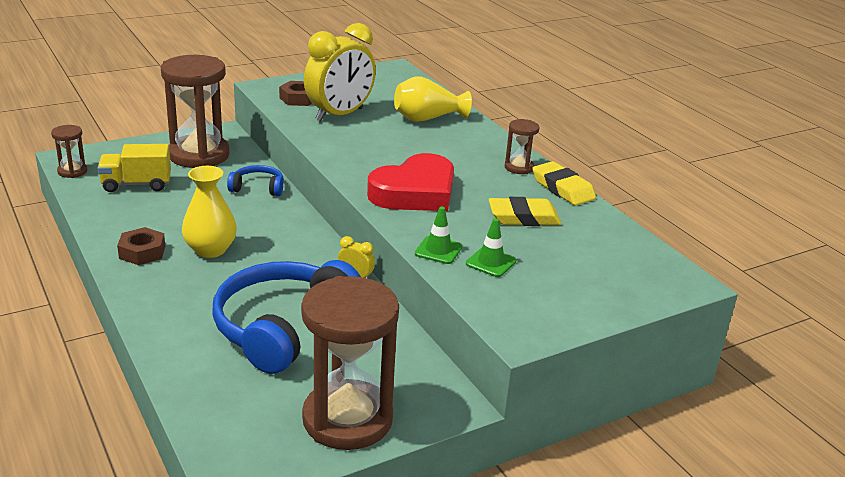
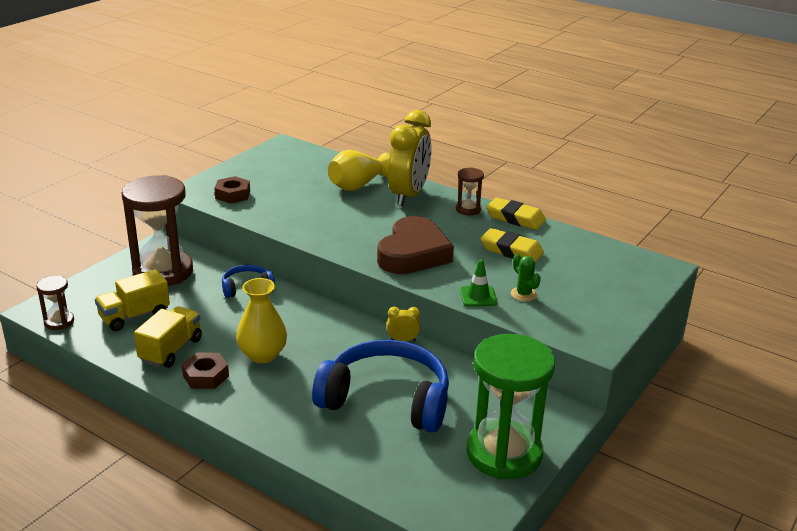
camera: 25 degrees left, 0 degrees up
blue headphones [212,260,361,374] -> blue headphones turned 105 degrees clockwise [312,340,449,432]
brown hourglass [301,276,399,450] -> green hourglass [466,334,555,479]
yellow clock [304,23,376,122] -> yellow clock moved to [388,110,431,206]
red heart [367,153,454,211] -> brown heart [377,216,454,274]
green traffic cone [466,218,516,277] -> green cactus [511,254,541,301]
yellow eraser [488,197,561,226] -> yellow eraser turned 60 degrees clockwise [480,228,544,263]
none -> yellow truck [134,306,202,368]

